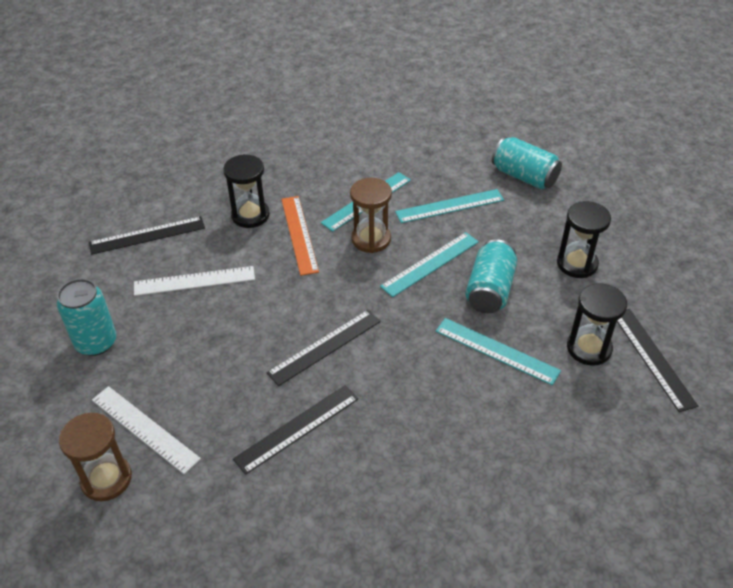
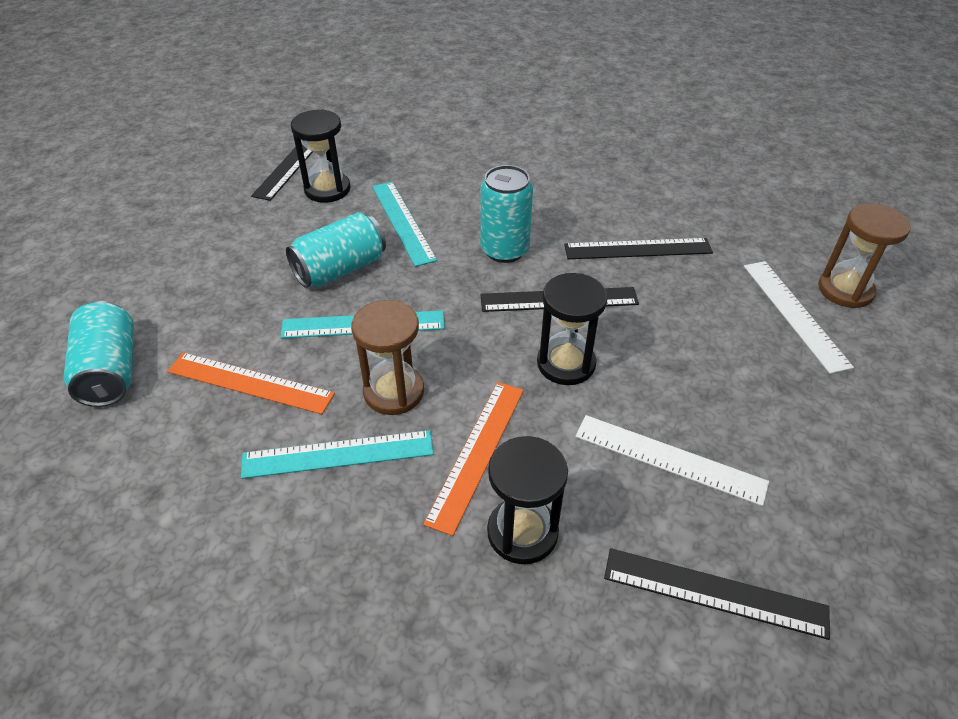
camera: 145 degrees left, 0 degrees up
turquoise can [57,279,116,356] -> turquoise can moved to [480,165,533,263]
turquoise ruler [395,189,504,223] -> orange ruler [167,352,335,414]
black hourglass [557,201,611,278] -> black hourglass moved to [537,273,608,385]

